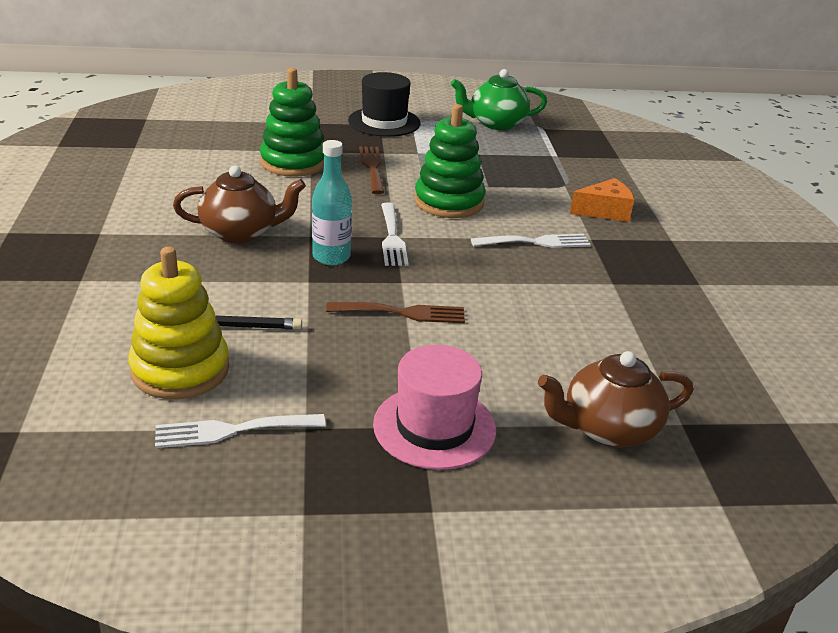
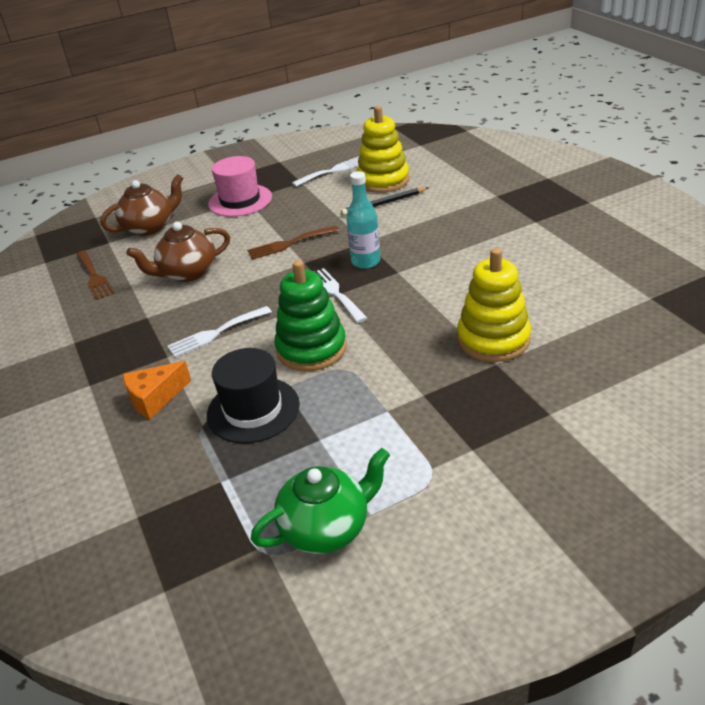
camera: 165 degrees right, 5 degrees up
brown teapot [173,166,306,243] -> brown teapot moved to [127,222,230,282]
green stacking toy [260,68,324,177] -> yellow stacking toy [457,248,531,362]
black hat [348,72,421,137] -> black hat moved to [207,348,300,443]
brown fork [359,147,384,194] -> brown fork moved to [76,250,114,300]

